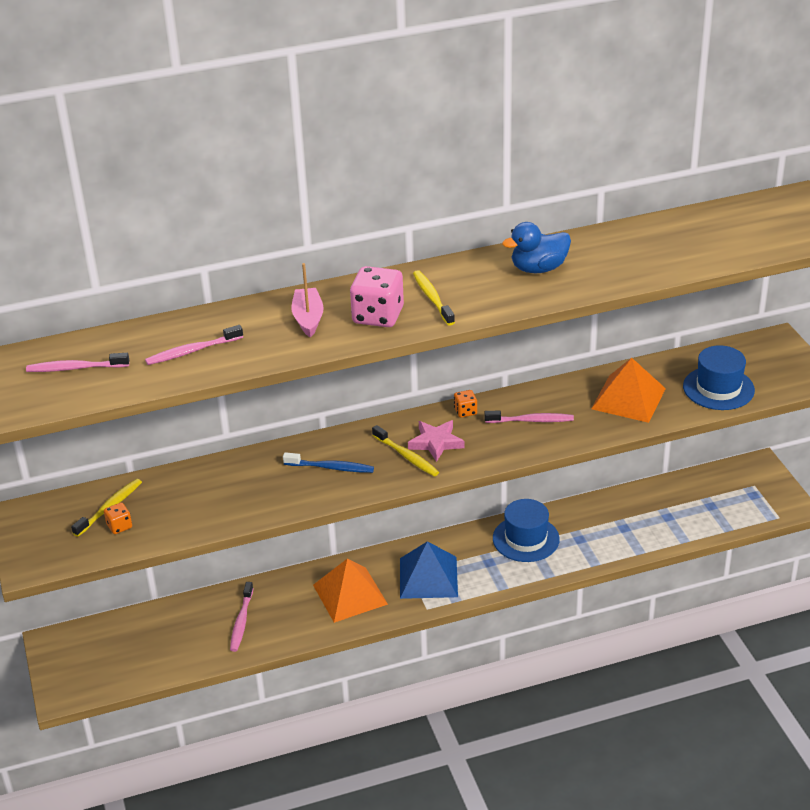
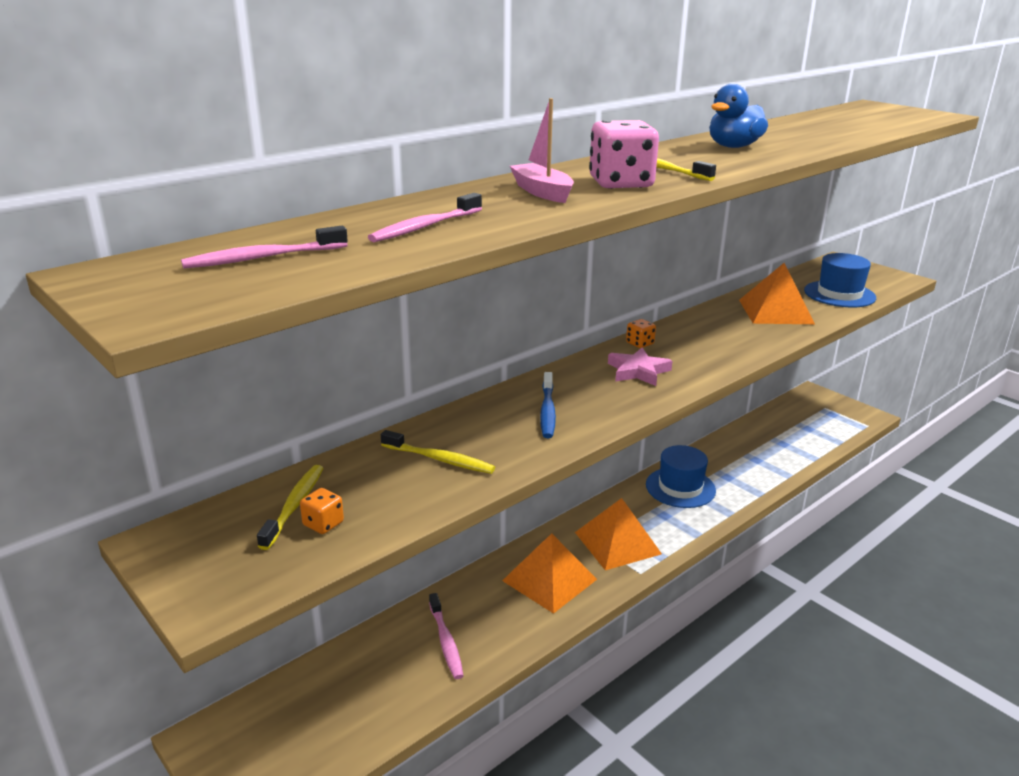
camera: 25 degrees left, 10 degrees down
blue toothbrush [283,452,374,473] -> blue toothbrush turned 105 degrees clockwise [540,372,556,438]
yellow toothbrush [372,425,439,477] -> yellow toothbrush moved to [381,430,495,474]
blue pyramid [400,541,458,599] -> orange pyramid [575,498,662,570]
pink toothbrush [484,411,574,423] -> none

